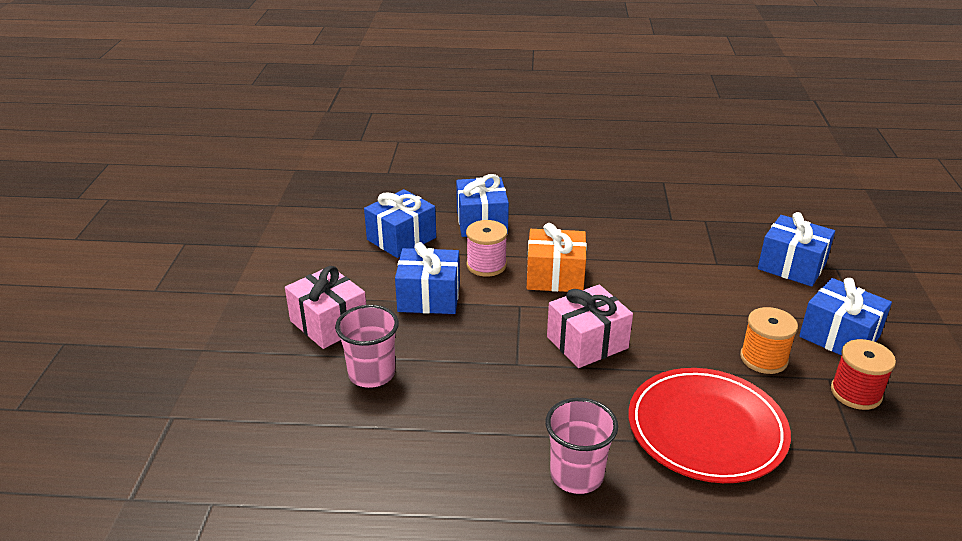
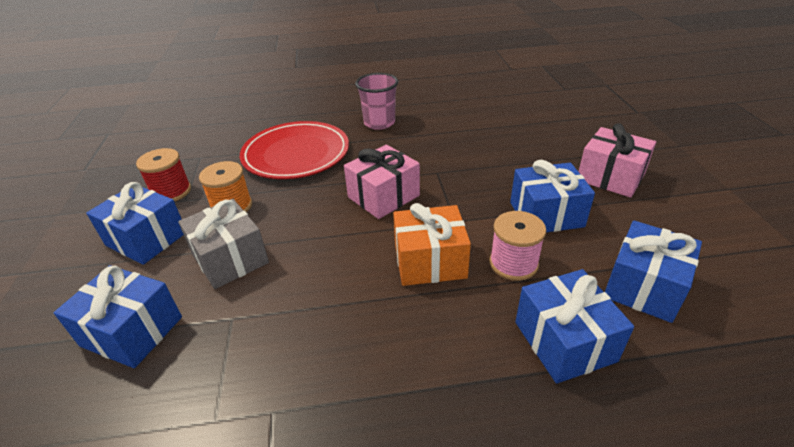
camera: 170 degrees right, 5 degrees up
pink cup [335,305,399,388] -> none
none -> grey gift [178,199,269,289]

